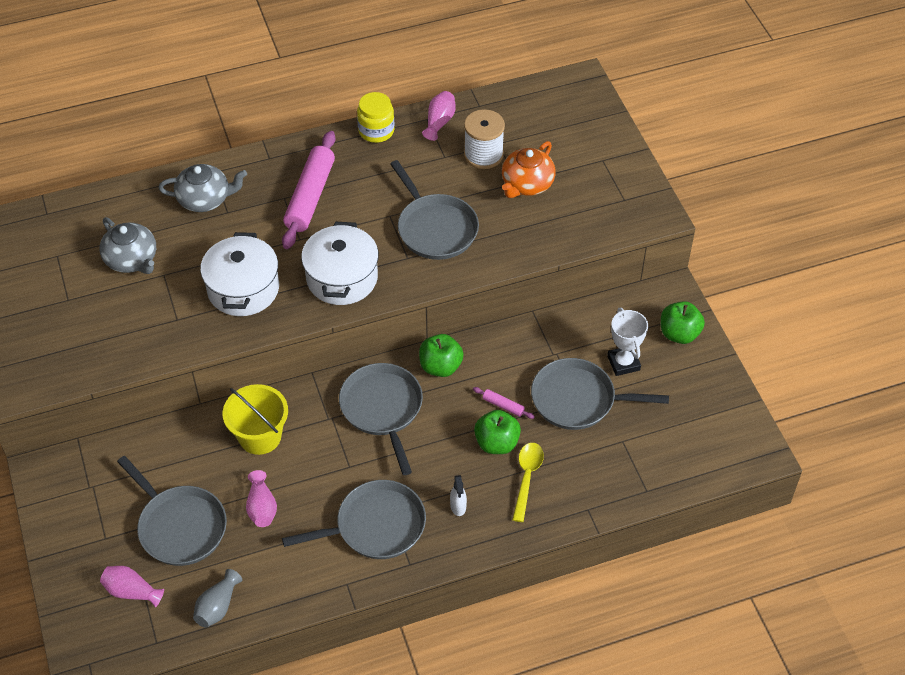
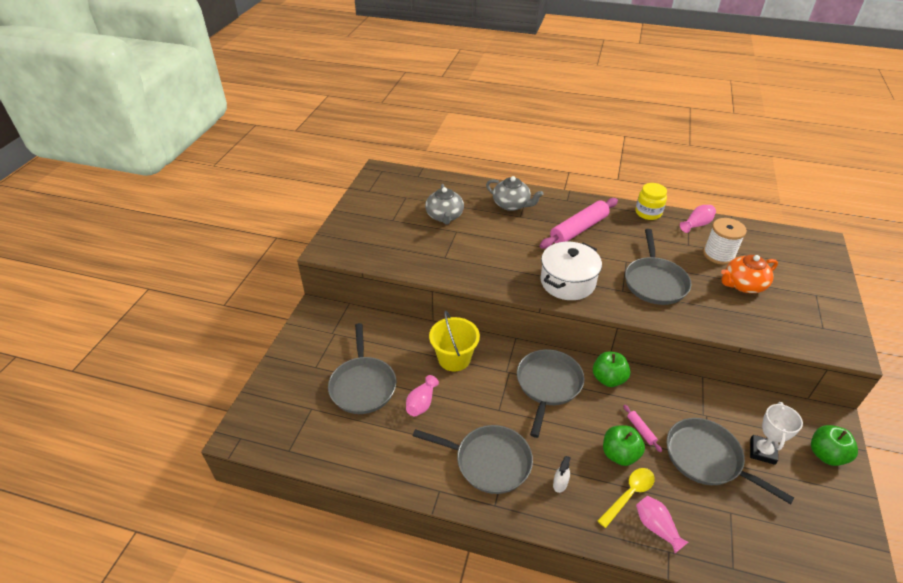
camera: 35 degrees right, 10 degrees down
pink vase [100,566,164,607] -> pink vase moved to [636,496,688,553]
grey vase [193,569,242,628] -> none
white pot [200,232,279,316] -> none

